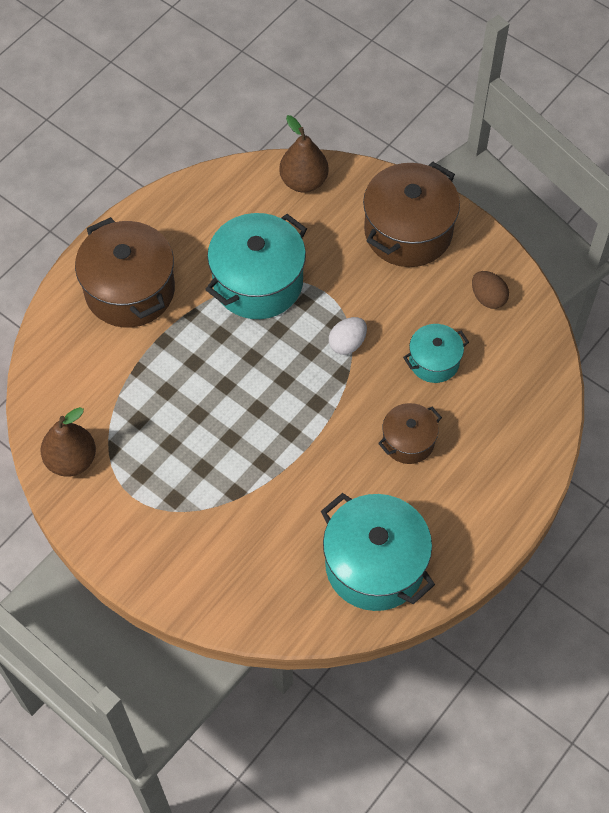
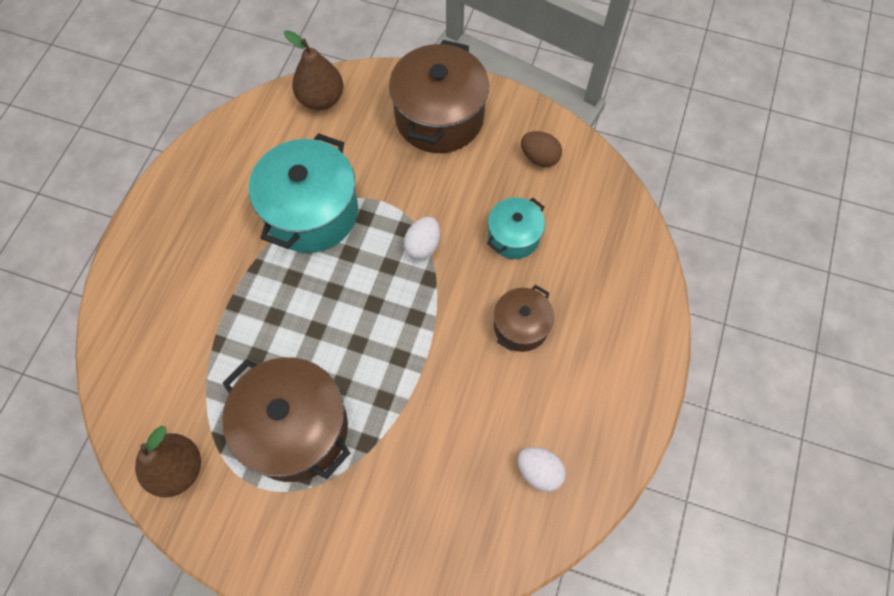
camera: 20 degrees left, 5 degrees up
brown pot [75,217,175,328] -> brown pot moved to [222,357,350,482]
turquoise pot [321,493,435,611] -> white egg [517,447,566,492]

